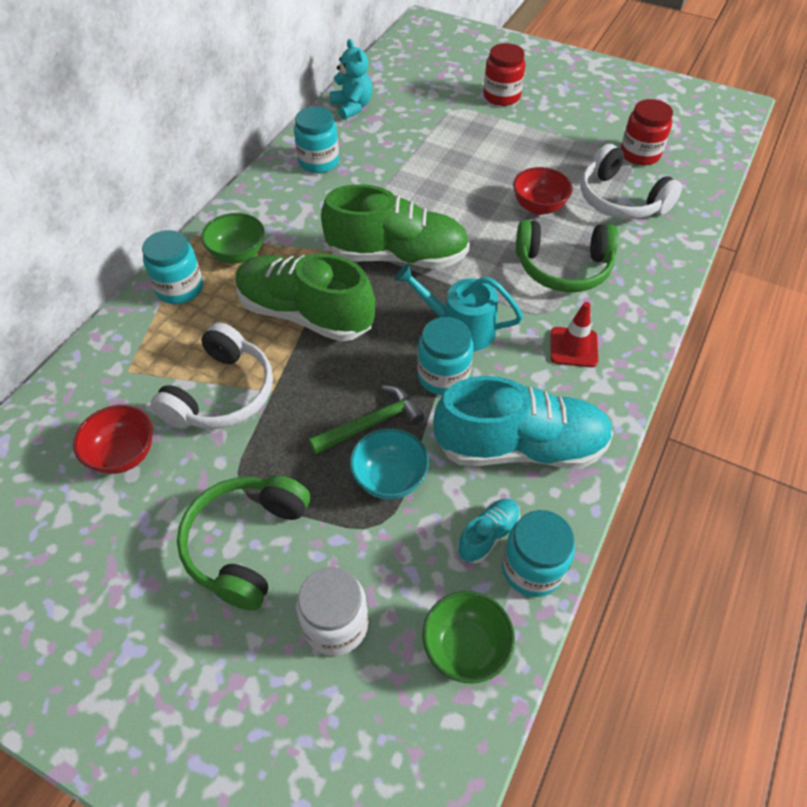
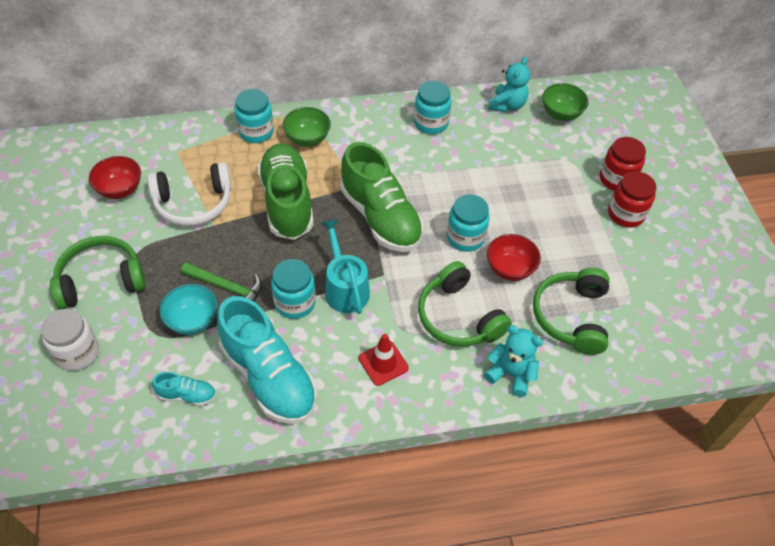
camera: 50 degrees right, 0 degrees up
green bowl [422,591,515,684] -> green bowl moved to [542,83,589,121]
turquoise jar [502,510,575,597] -> turquoise jar moved to [447,194,490,252]
white headphones [580,144,682,219] -> green headphones [533,268,610,355]
red jar [620,99,673,166] -> red jar moved to [608,171,656,228]
none -> turquoise teddy bear [484,326,543,397]

